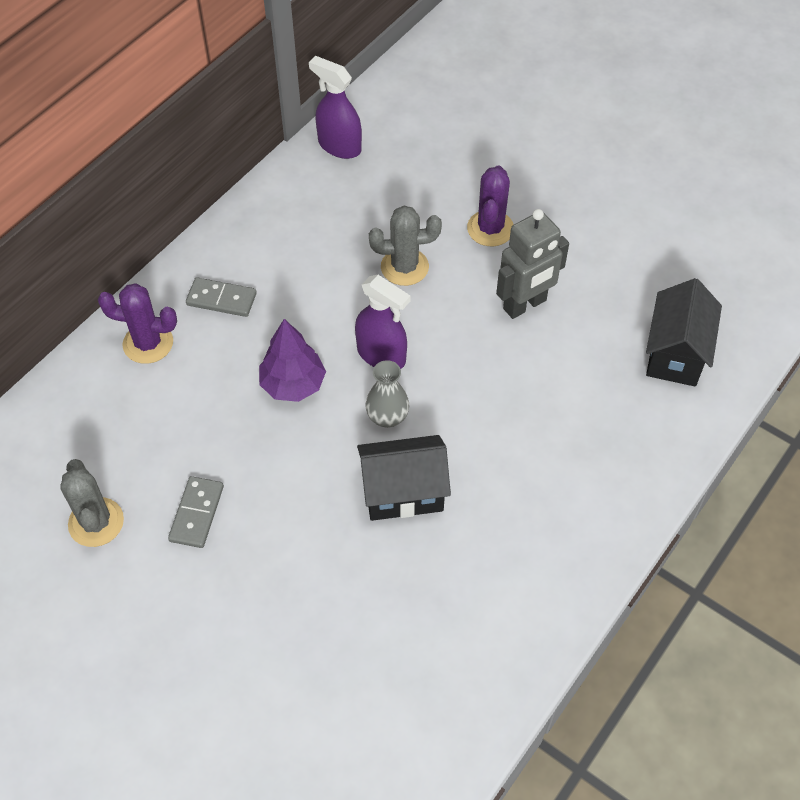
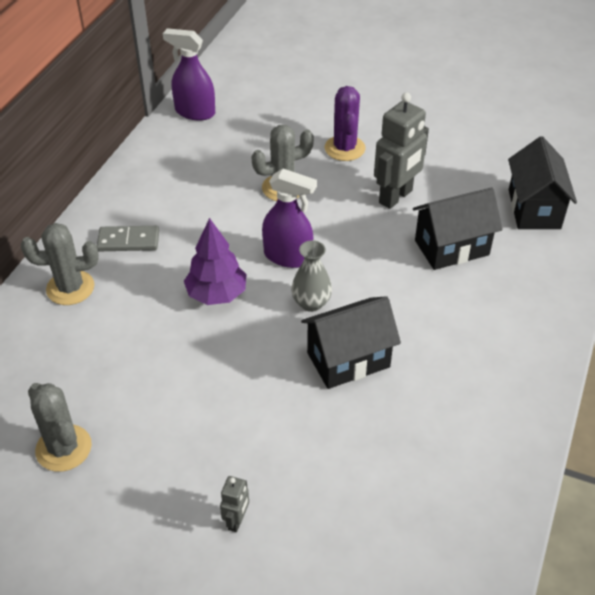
camera: 15 degrees left, 10 degrees down
purple cactus [98,283,177,364] -> grey cactus [21,223,99,305]
grey domino [168,476,224,548] -> none
none -> grey robot [220,476,249,532]
none -> black house [413,187,502,270]

